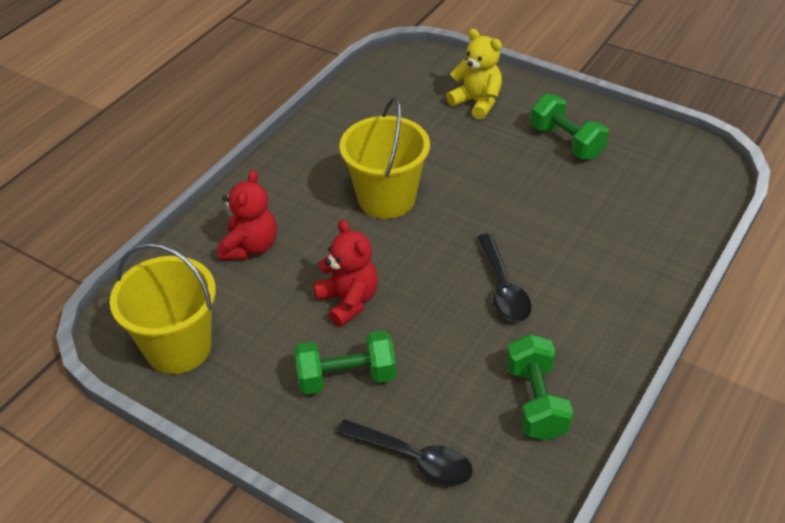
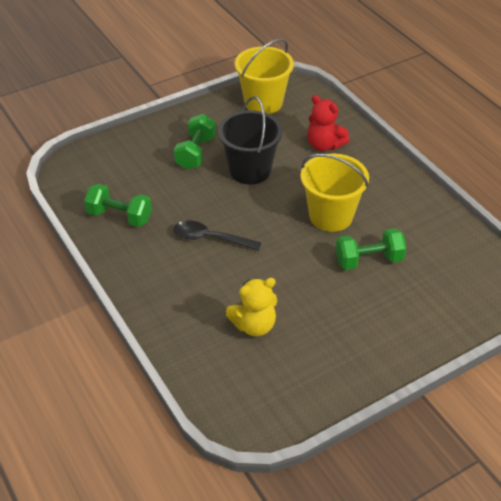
camera: 115 degrees right, 0 degrees up
red teddy bear [313,220,378,327] -> black bucket [218,96,283,185]
black spoon [336,419,473,486] -> none
yellow teddy bear [446,29,502,120] -> yellow teddy bear moved to [226,278,277,336]
green dumbbell [530,94,609,160] -> green dumbbell moved to [335,228,407,270]

